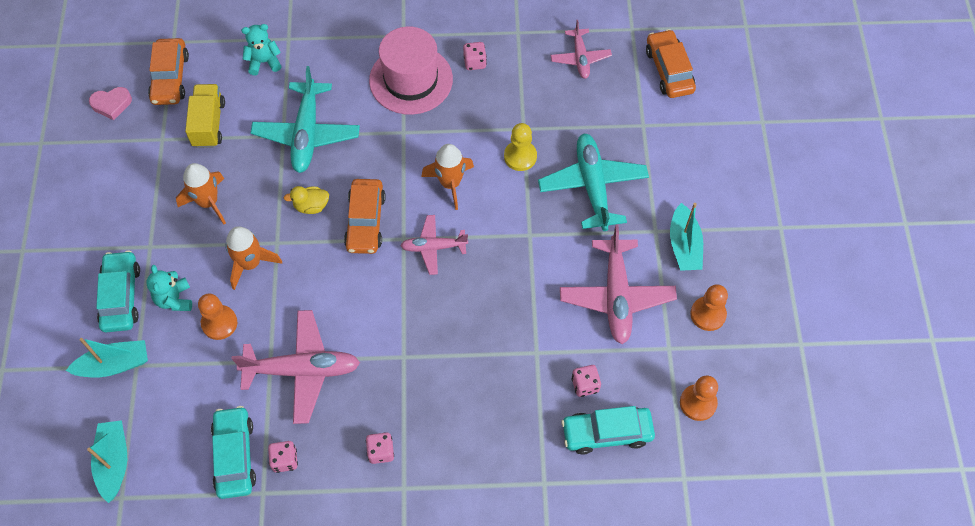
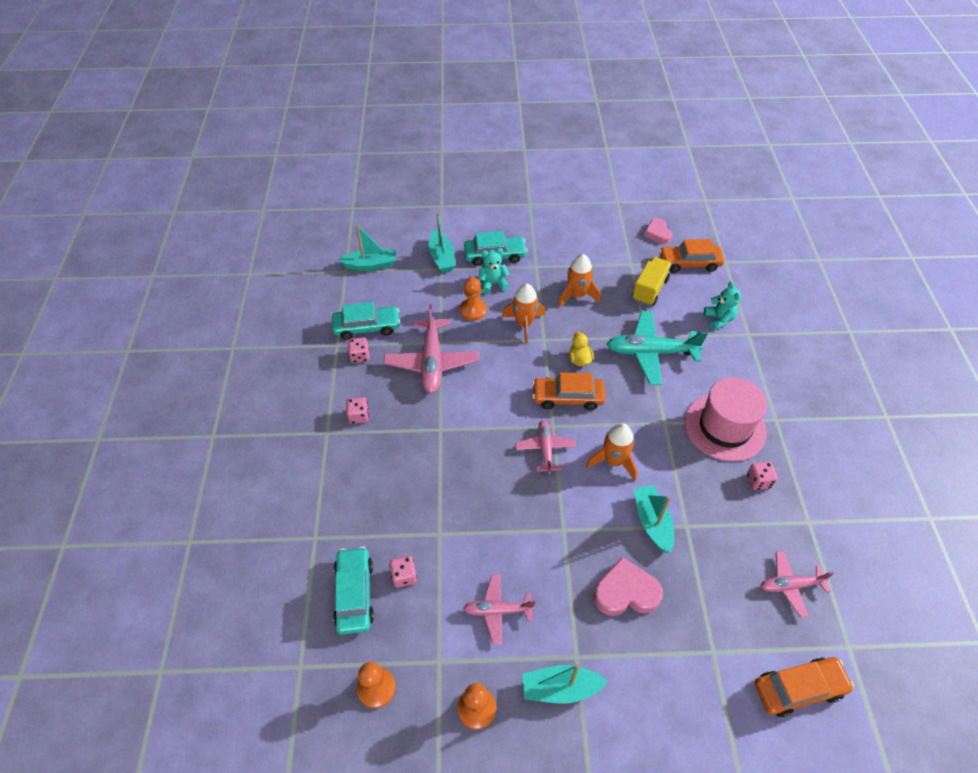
camera: 90 degrees right, 10 degrees down
yellow truck [185,84,225,148] -> yellow truck turned 60 degrees counterclockwise [632,257,672,306]
yellow pawn [504,123,537,171] -> turquoise boat [634,485,674,553]
turquoise plane [538,134,649,231] -> pink heart [594,557,663,616]
pink plane [560,224,677,344] -> pink plane [463,574,535,644], size x0.59

